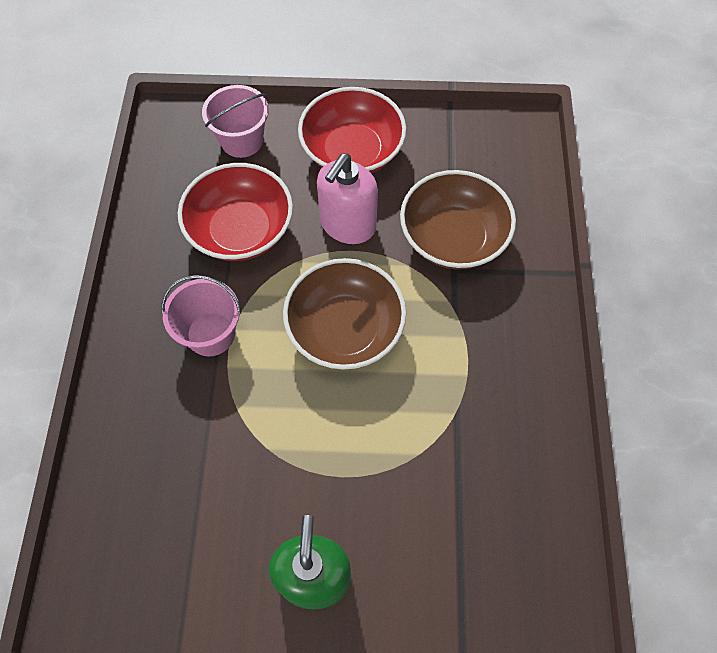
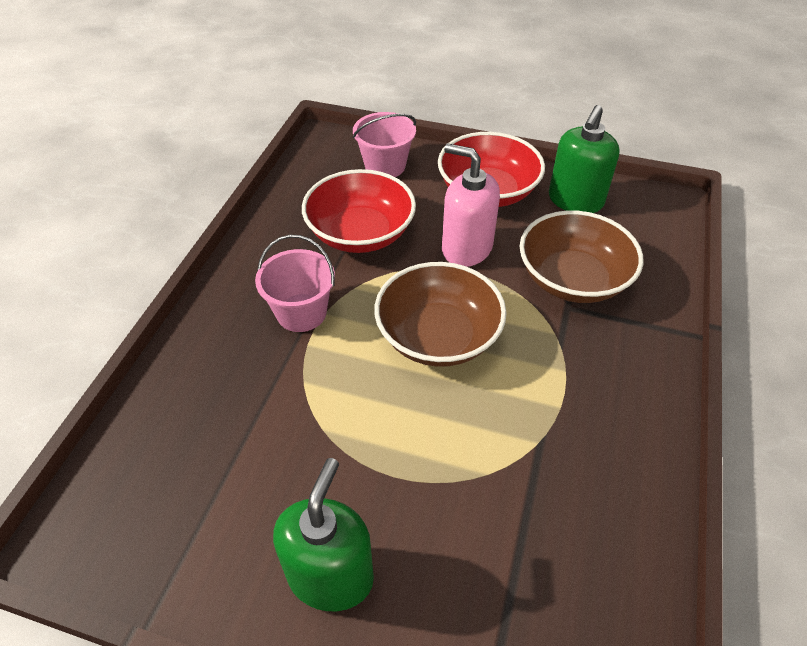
camera: 15 degrees right, 15 degrees down
pink soap dispenser [317,153,378,244] -> pink soap dispenser turned 75 degrees clockwise [442,143,500,267]
none -> green soap dispenser [549,105,620,213]

